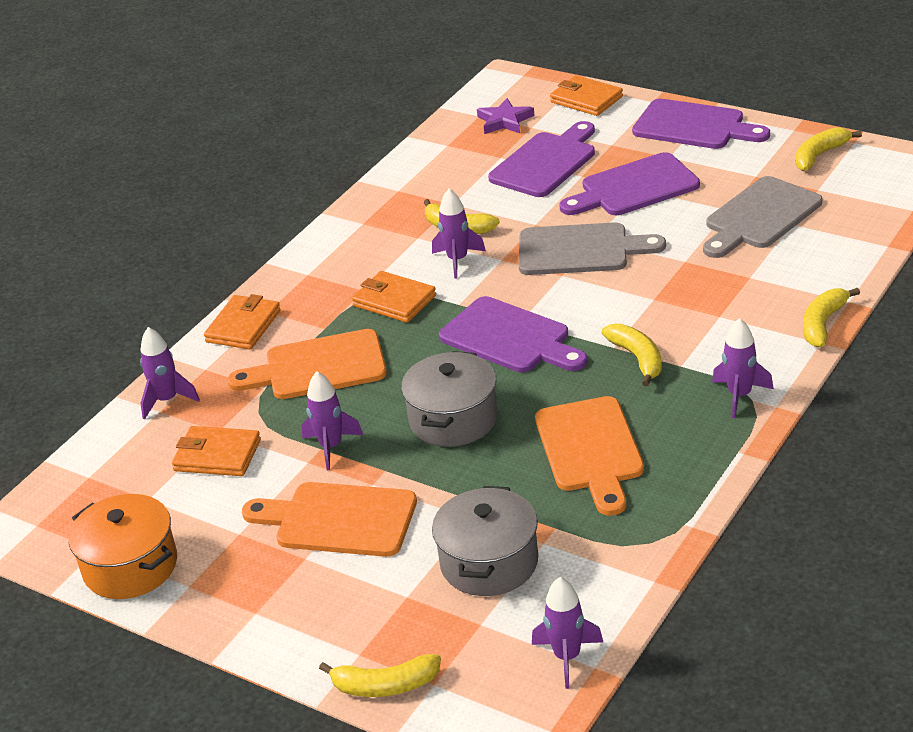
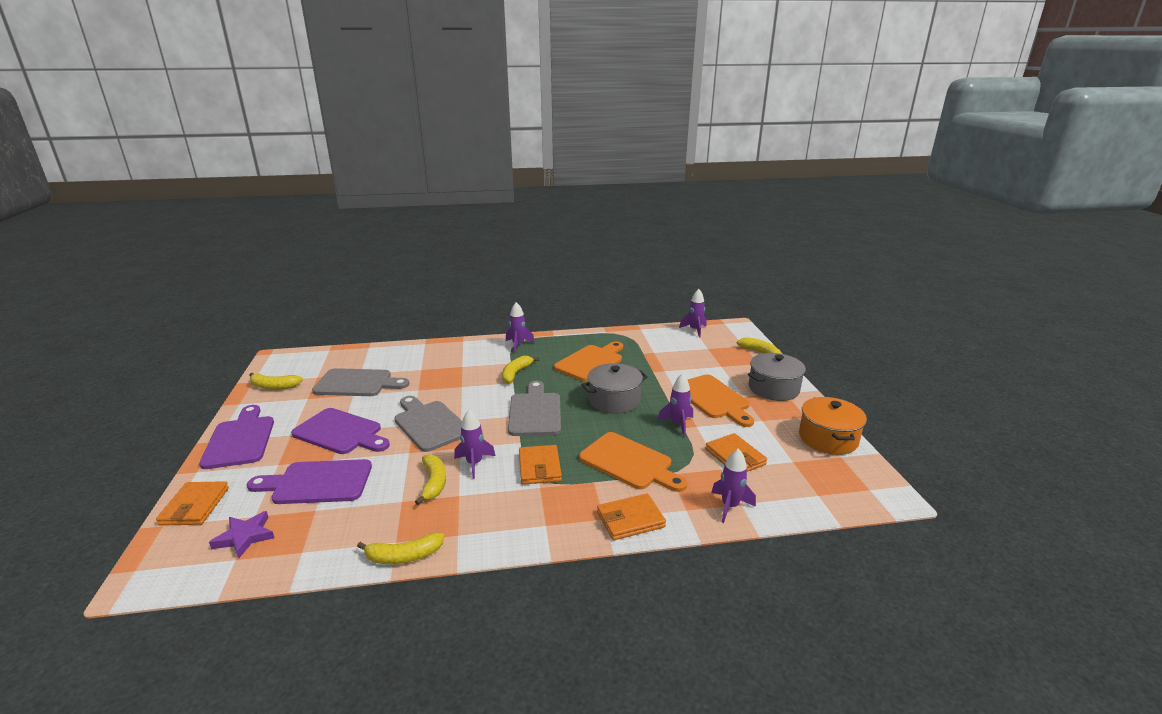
camera: 135 degrees left, 10 degrees down
grey pot [432,486,538,596] -> grey pot moved to [748,353,806,401]
purple cutting board [439,296,587,373] -> grey cutting board [508,381,561,436]
yellow banana [803,287,860,347] -> yellow banana moved to [357,533,444,564]

